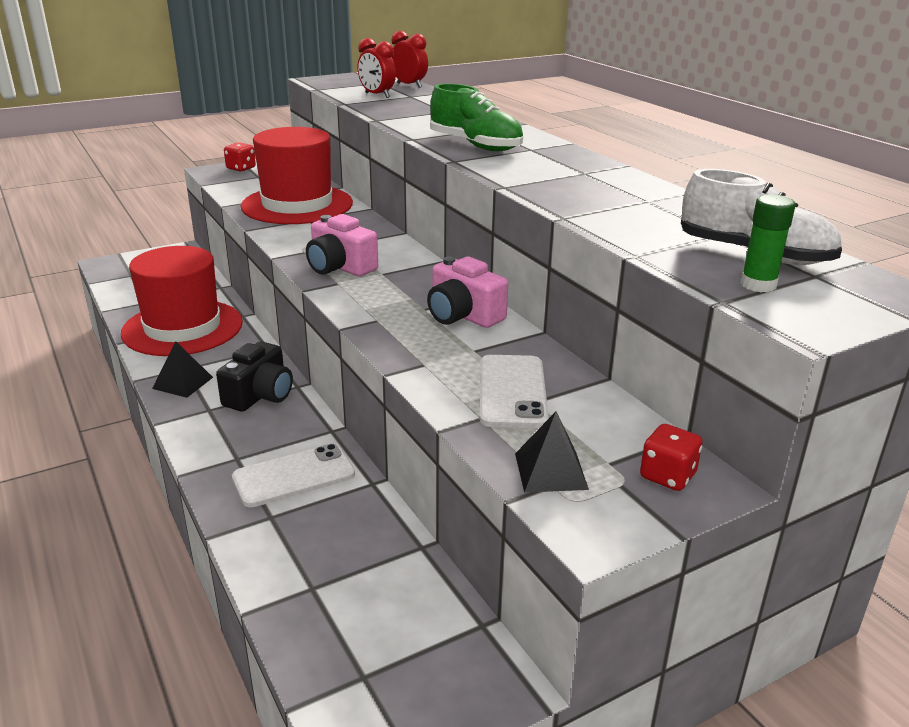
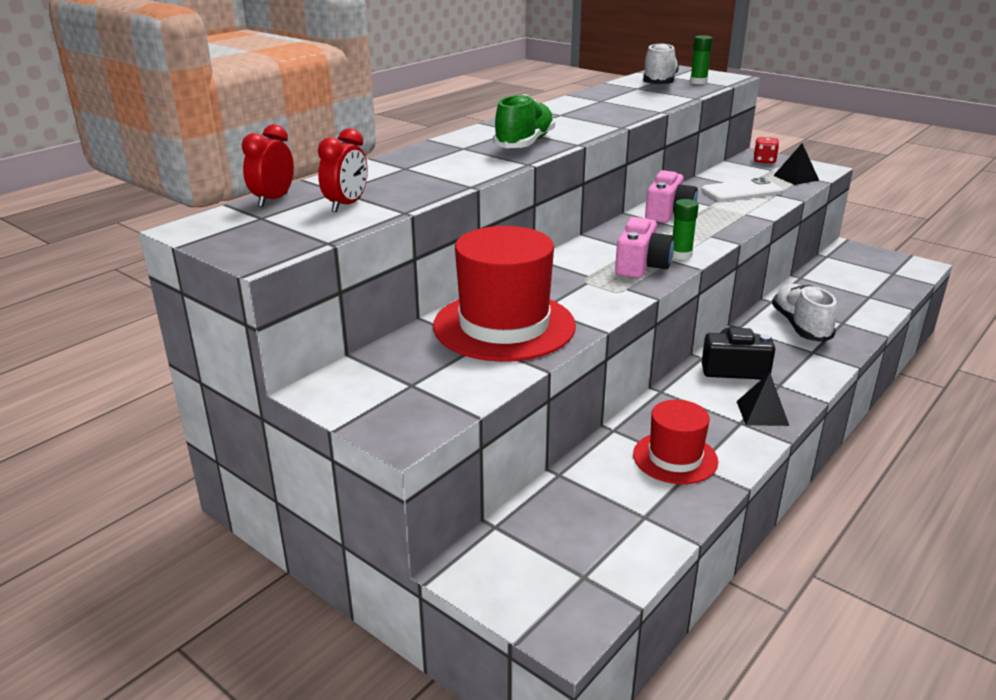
camera: 110 degrees left, 0 degrees up
red hat [121,246,243,356] -> red hat [633,400,718,484], size x0.58
red dice [224,142,256,172] -> none
white phone [232,444,355,507] -> white shoe [772,284,837,342]
none -> green glue stick [673,199,699,260]

